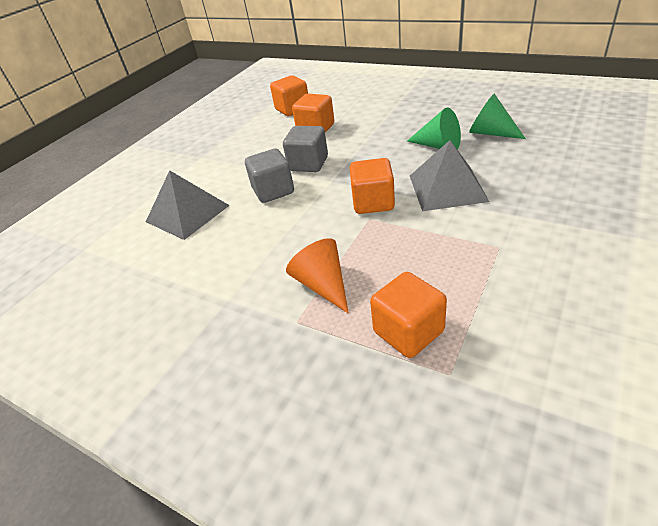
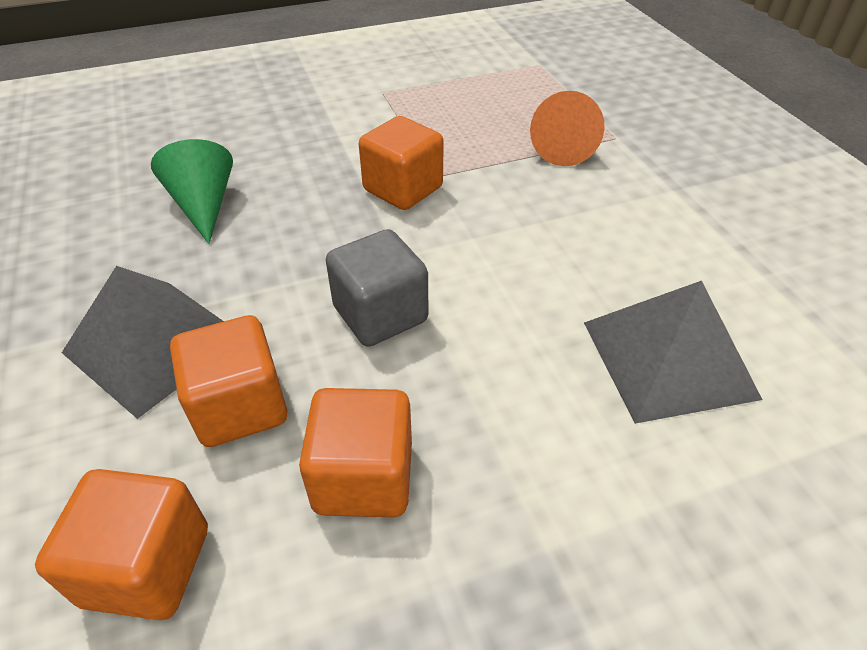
camera: 145 degrees left, 5 degrees up
grey cube [245,149,294,203] -> none
orange cube [370,272,447,358] -> orange cube moved to [299,388,412,517]
grey pyramid [410,140,489,211] -> grey pyramid moved to [62,266,224,419]
green cone [469,94,526,139] -> none

